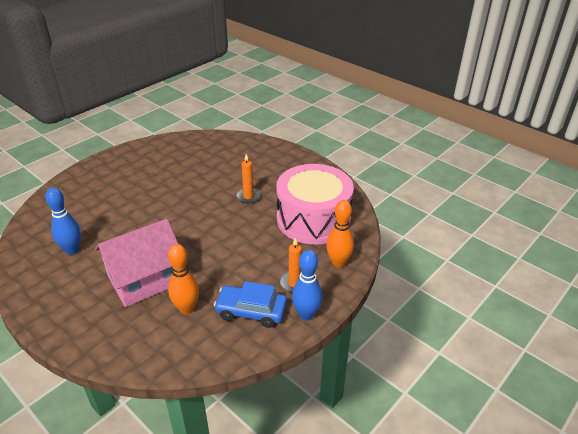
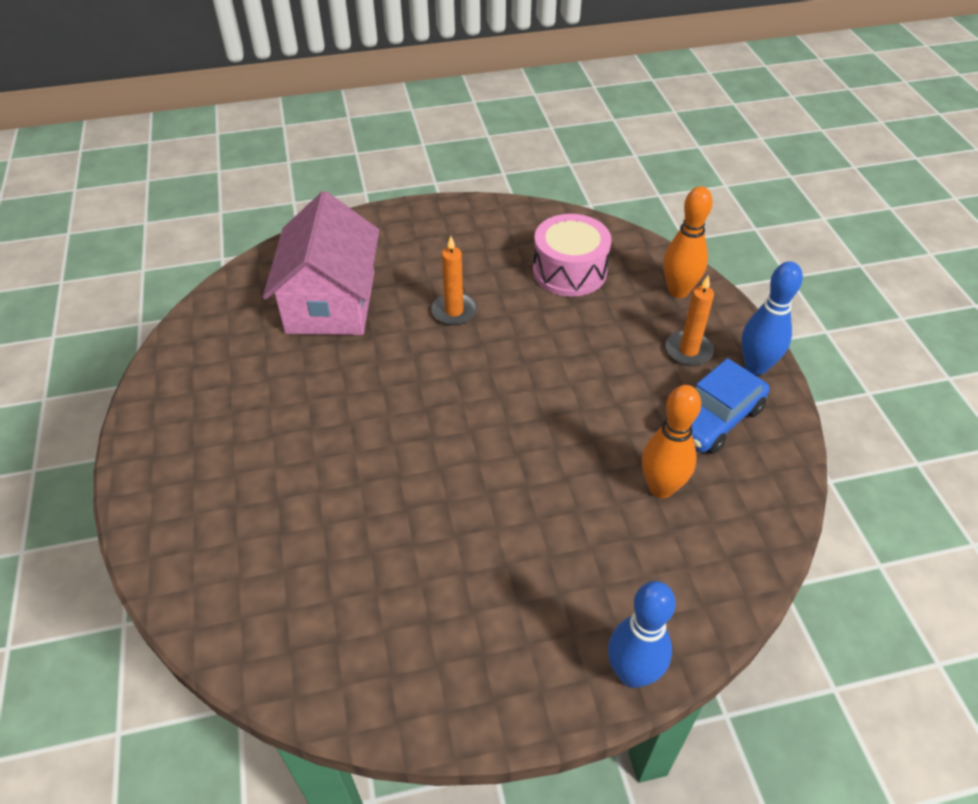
camera: 55 degrees left, 10 degrees up
blue bowling pin [45,187,81,255] -> blue bowling pin moved to [608,581,676,688]
pink house [95,219,178,307] -> pink house moved to [263,191,379,335]
pink drum [276,164,354,244] -> pink drum [533,214,611,297], size x0.60

